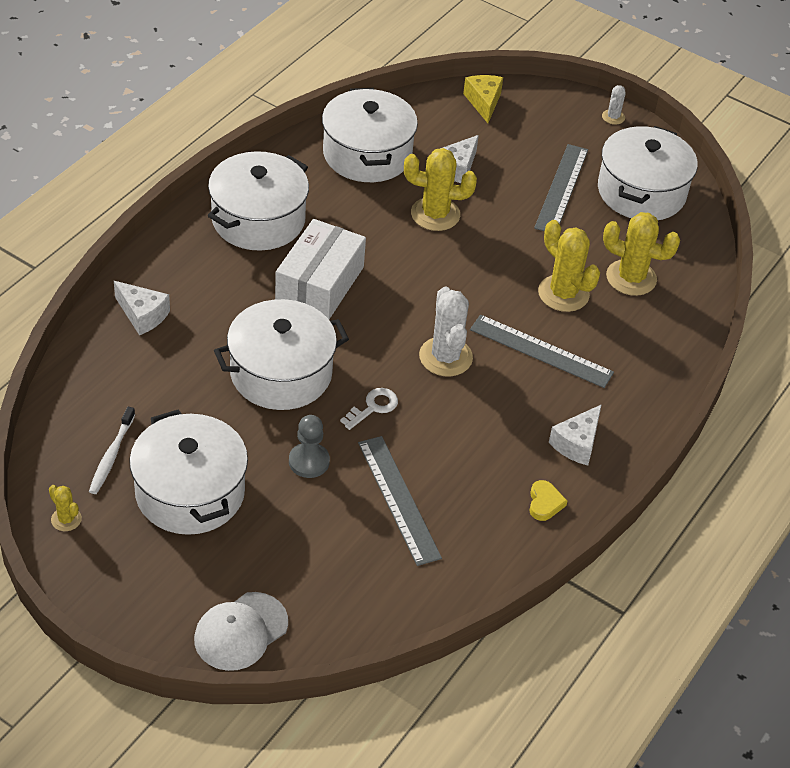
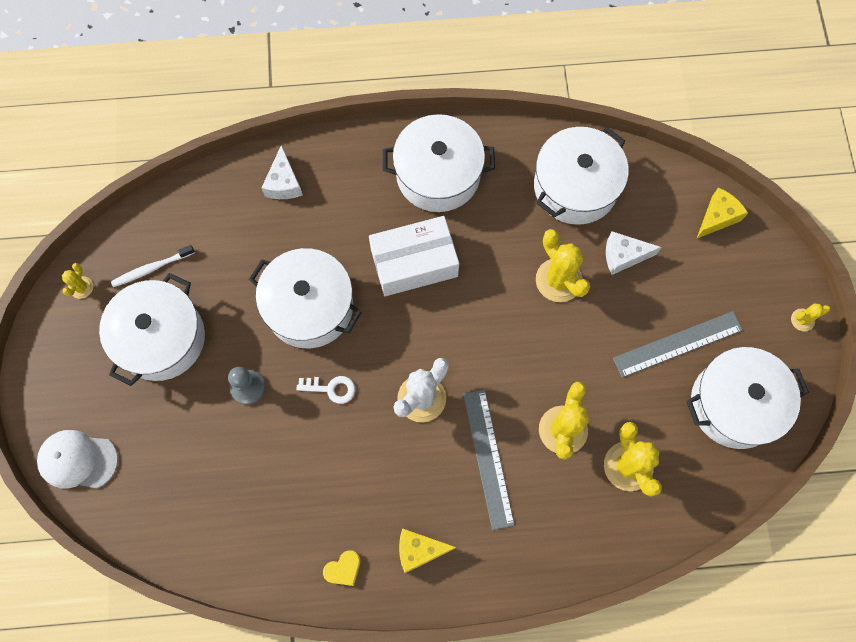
camera: 55 degrees right, 25 degrees up
grey ruler [358,436,442,566] -> none
white cheese [549,404,602,466] -> yellow cheese [399,528,456,573]
white cactus [602,85,626,125] -> yellow cactus [791,303,830,332]

